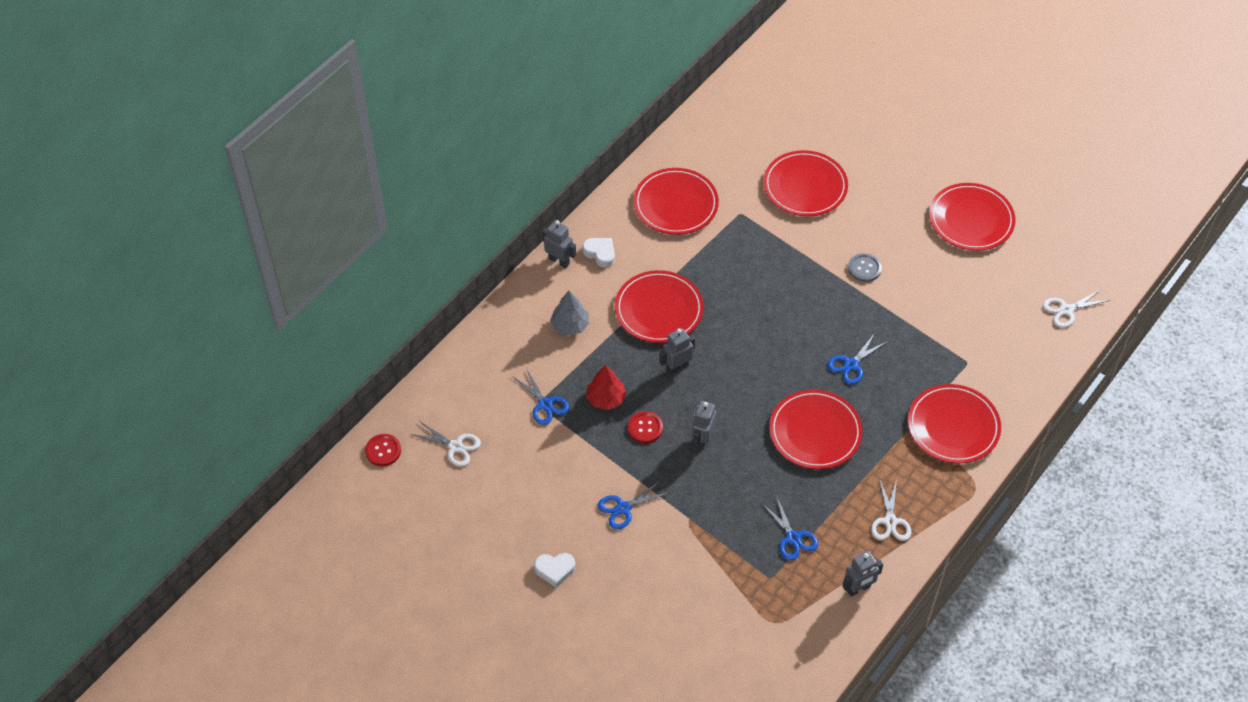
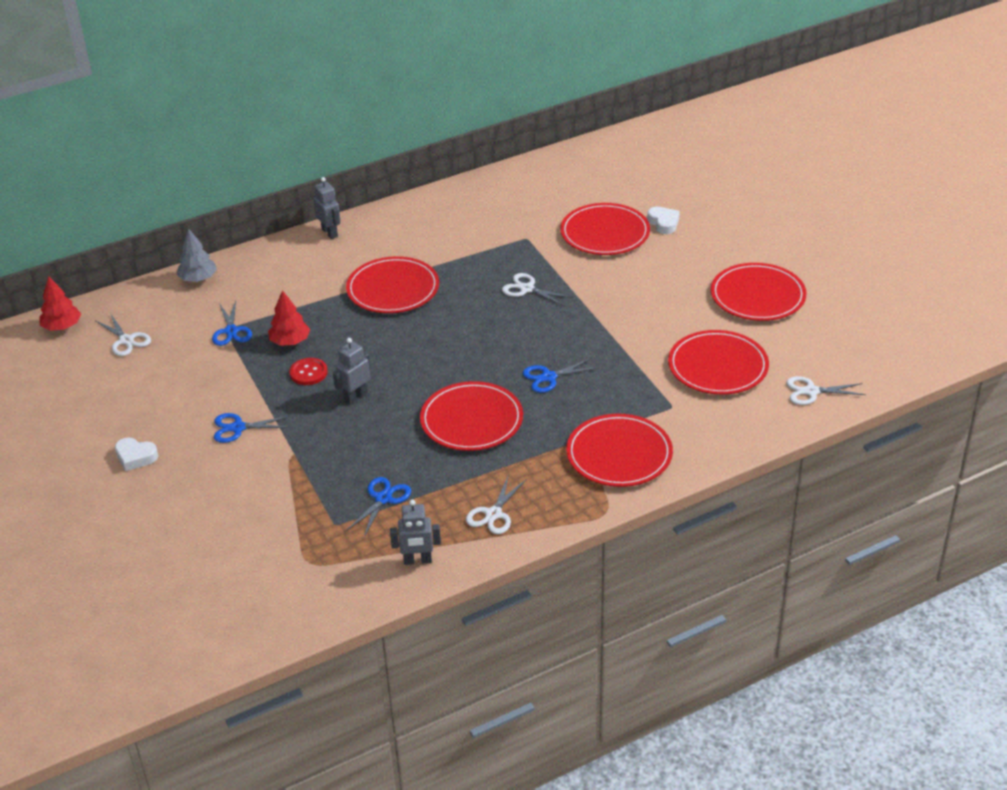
camera: 25 degrees right, 15 degrees down
red button [365,434,401,466] -> red tree [39,276,81,331]
grey tree [550,291,589,335] -> grey tree moved to [176,229,217,282]
white heart [582,238,615,268] -> white heart moved to [647,206,680,234]
red plate [633,168,719,235] -> red plate moved to [668,330,769,395]
grey robot [659,328,695,375] -> none
blue scissors [762,495,818,560] -> blue scissors turned 150 degrees counterclockwise [346,477,411,537]
grey button [848,253,882,282] -> none
none -> white scissors [502,273,573,306]

